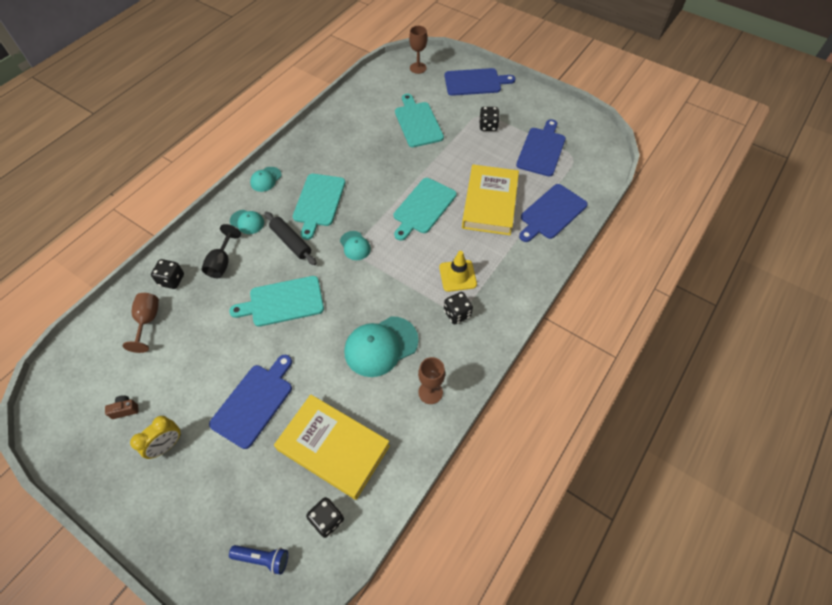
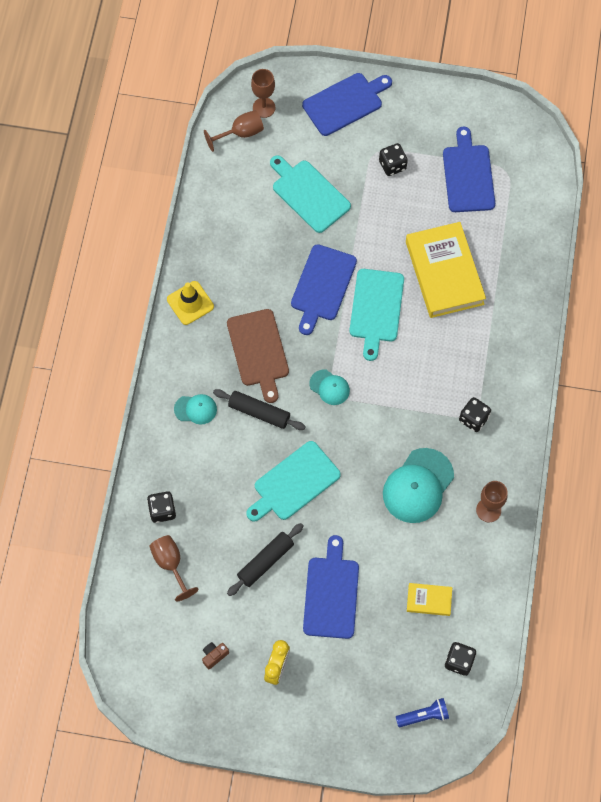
camera: 25 degrees left, 10 degrees up
black goblet [201,224,241,278] -> none
turquoise cap [250,167,282,192] -> none
yellow book [274,394,390,500] -> yellow book [407,583,452,616], size x0.46
turquoise cutting board [293,174,345,240] -> brown cutting board [227,309,289,403]
yellow traffic cone [439,251,477,292] -> yellow traffic cone moved to [167,281,214,325]
blue cutting board [519,184,588,242] -> blue cutting board moved to [291,244,357,335]
none -> brown goblet [204,110,264,152]
none -> black rolling pin [227,523,304,596]

